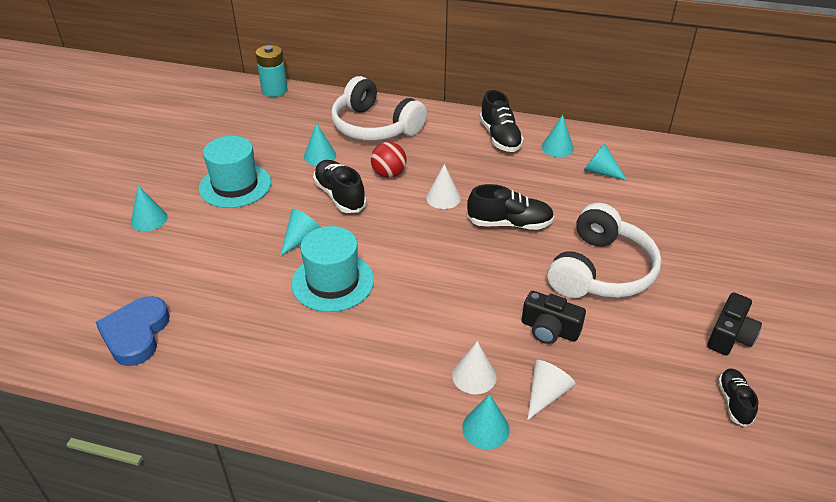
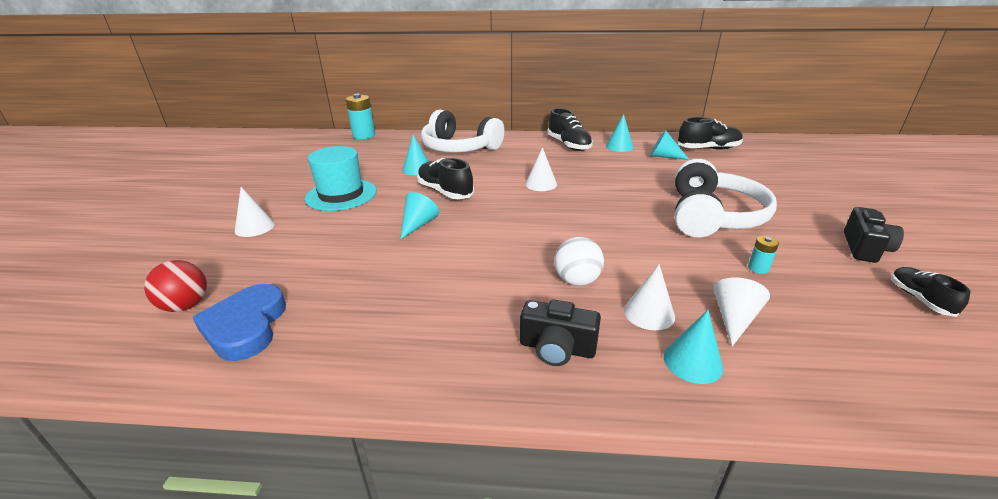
camera: 10 degrees left, 10 degrees down
turquoise cone [131,185,168,231] -> white cone [235,187,275,237]
turquoise hat [291,226,374,312] -> none
red ball [371,142,406,178] -> red ball moved to [144,260,207,312]
black shoe [467,184,554,230] -> black shoe moved to [678,117,743,150]
black camera [522,291,586,344] -> black camera moved to [520,299,601,366]
none -> white ball [555,237,604,286]
none -> turquoise battery [748,236,779,274]

